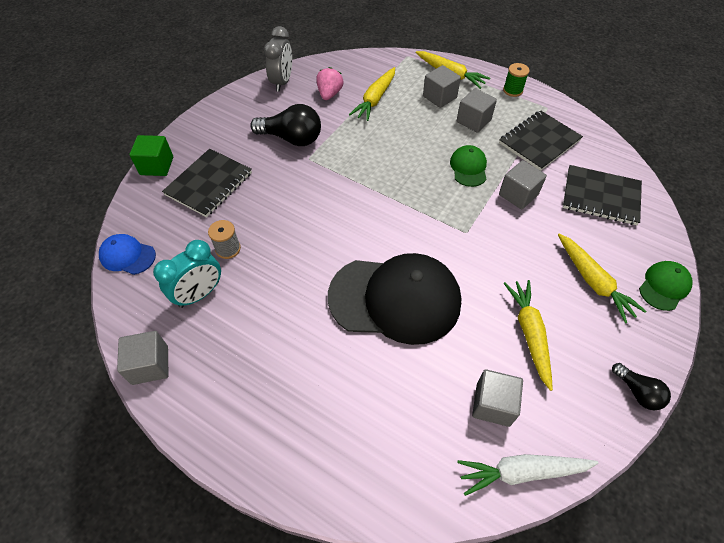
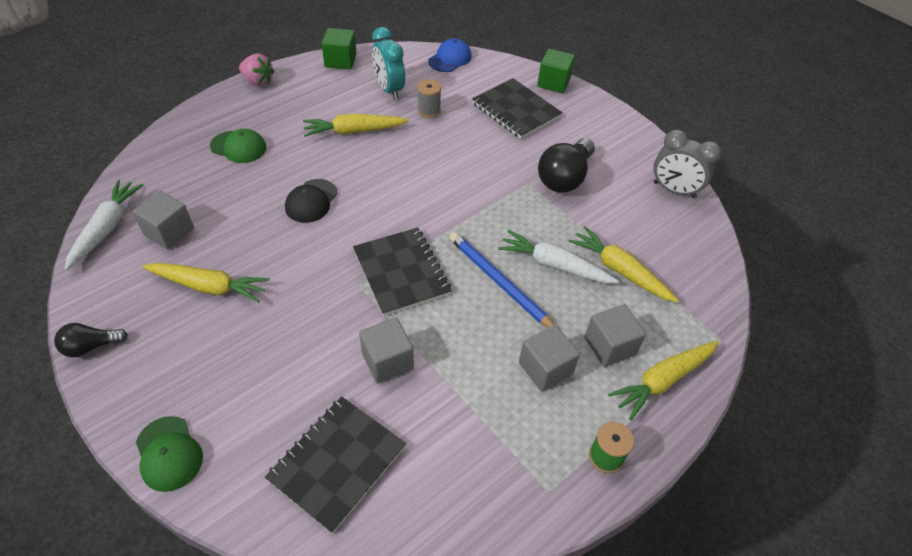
camera: 105 degrees right, 5 degrees down
grey cube [117,331,168,385] -> green cube [321,28,357,69]
pink strawberry [317,67,344,100] -> pink strawberry moved to [239,54,274,86]
black cap [328,253,461,345] -> black cap [285,179,338,223], size x0.45
green cap [450,145,487,187] -> green cap moved to [210,129,266,163]
black notebook [499,110,583,171] -> black notebook moved to [353,227,452,316]
yellow carrot [558,233,646,323] -> yellow carrot moved to [303,114,409,137]
none -> blue pencil [449,232,554,328]
none -> white carrot [498,230,619,283]

